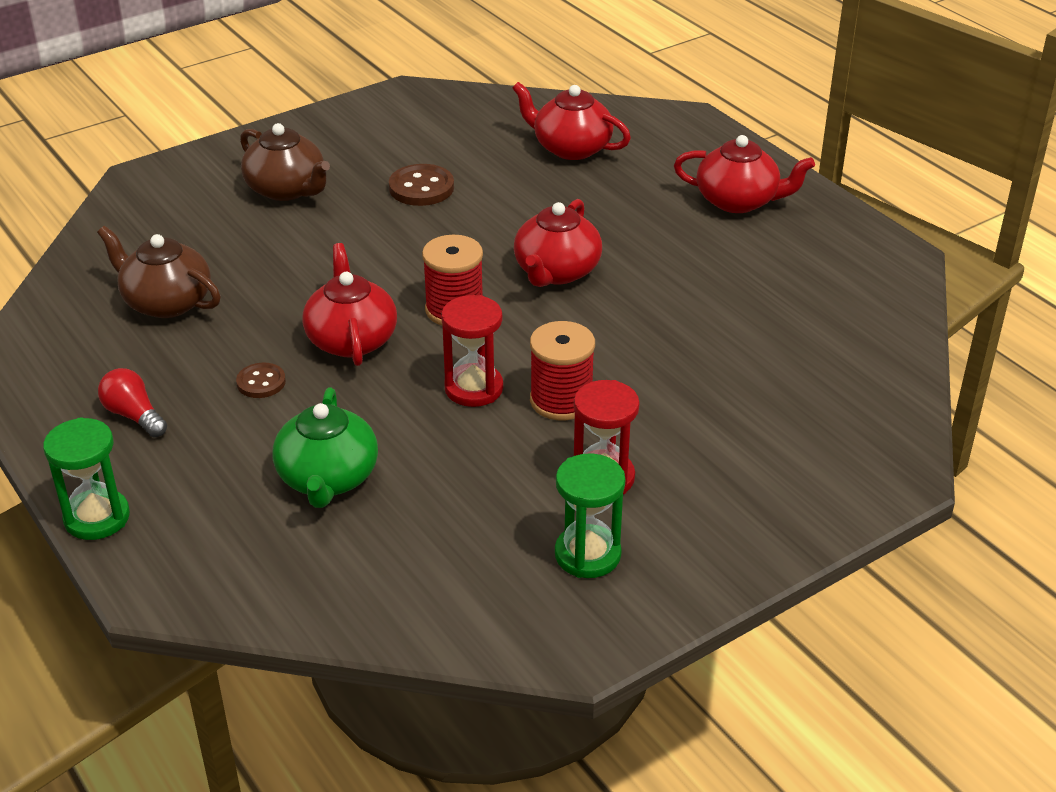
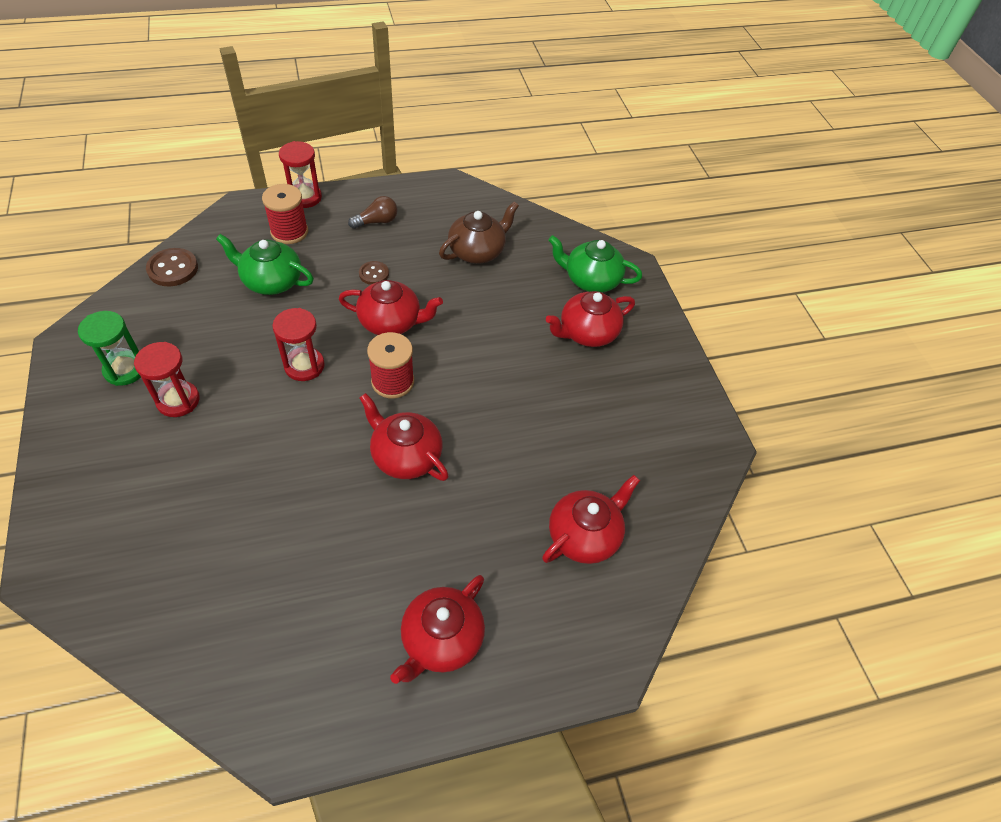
camera: 105 degrees right, 15 degrees up
green hourglass [43,418,130,540] -> red hourglass [279,141,322,208]
red light bulb [98,368,167,437] -> brown light bulb [348,196,397,229]
brown teapot [240,123,330,201] -> red teapot [546,291,635,347]
brown button [389,164,454,206] -> brown button moved to [146,248,198,286]
red spool [530,321,595,420] -> red spool moved to [262,184,308,244]
none -> green teapot [548,235,642,293]

